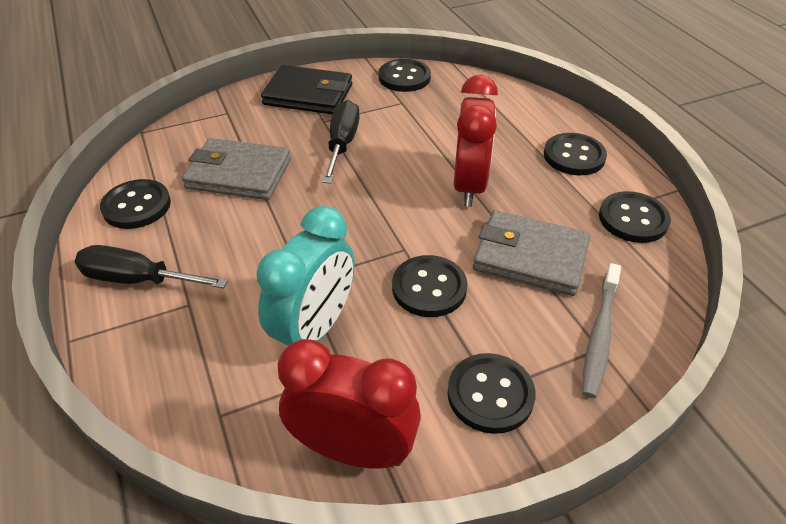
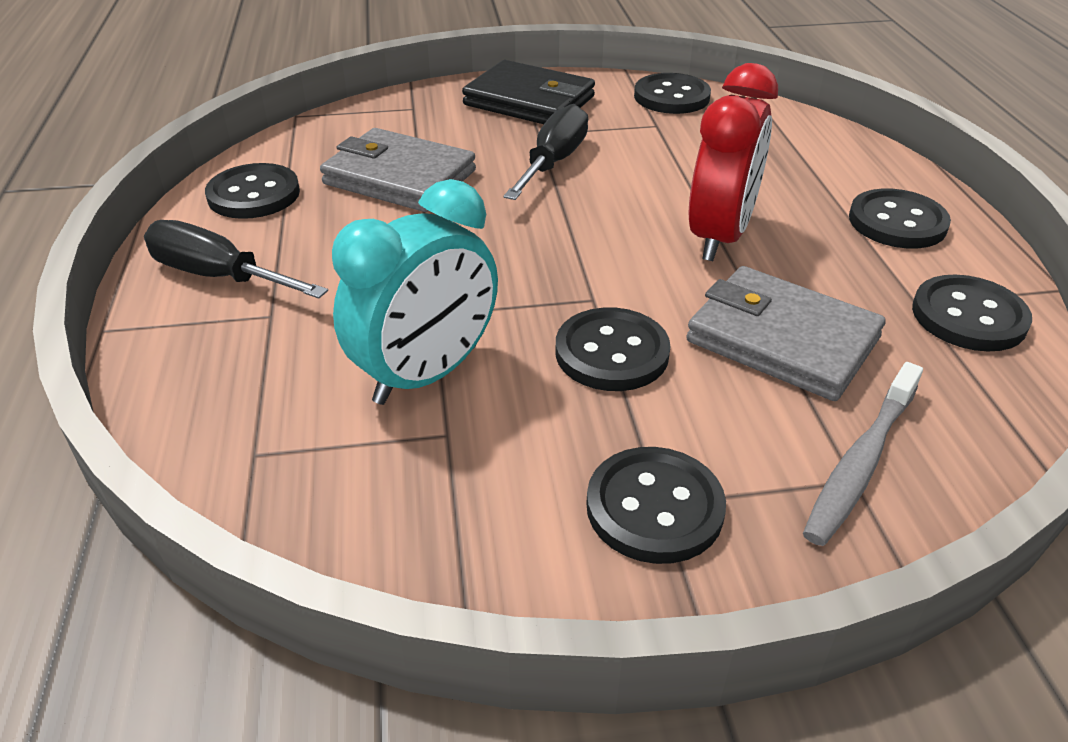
camera: 15 degrees right, 5 degrees down
red clock [278,339,421,469] -> none

